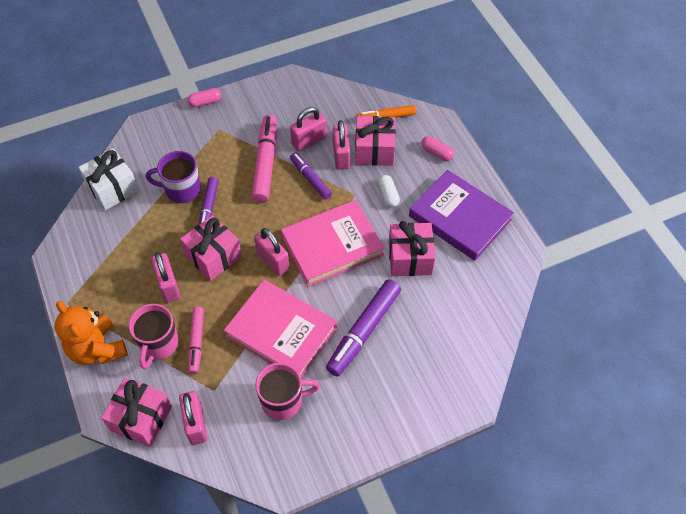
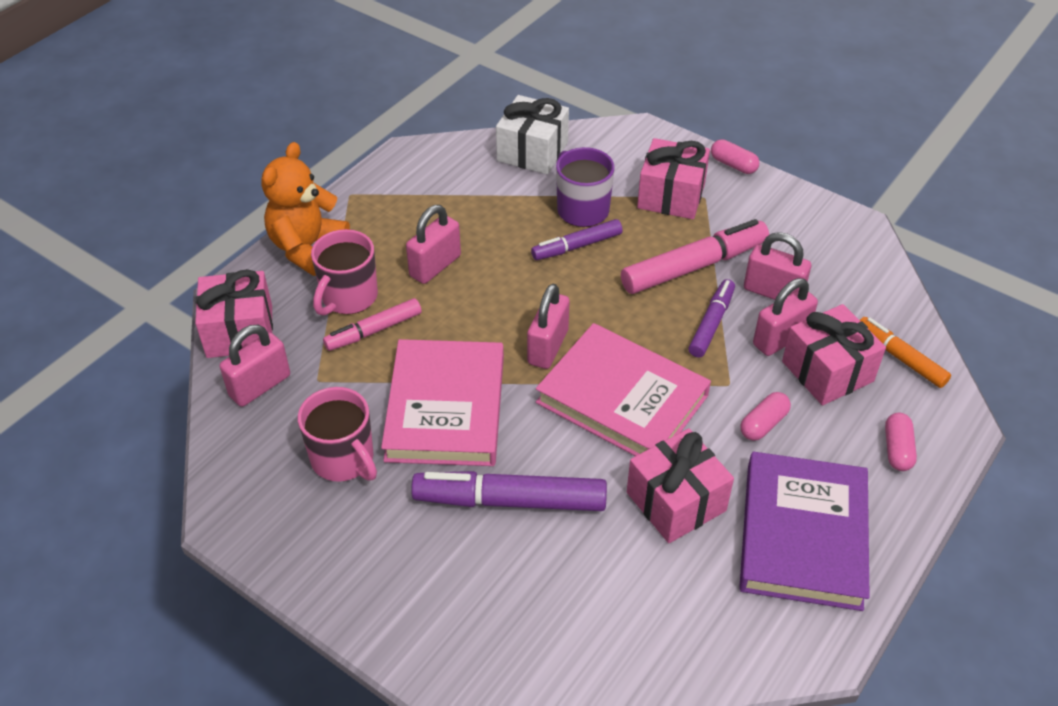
camera: 60 degrees right, 10 degrees down
pink mug [128,304,179,369] -> pink mug turned 45 degrees counterclockwise [311,229,378,316]
pink gift [180,215,242,281] -> pink gift moved to [637,138,710,219]
white capsule [378,175,400,207] -> pink capsule [740,392,791,441]

